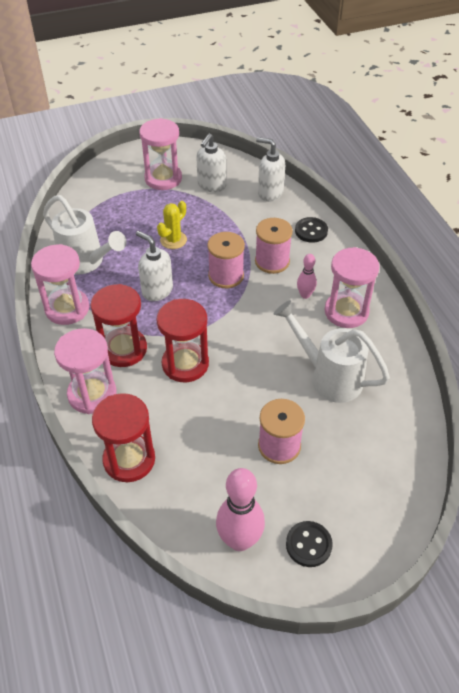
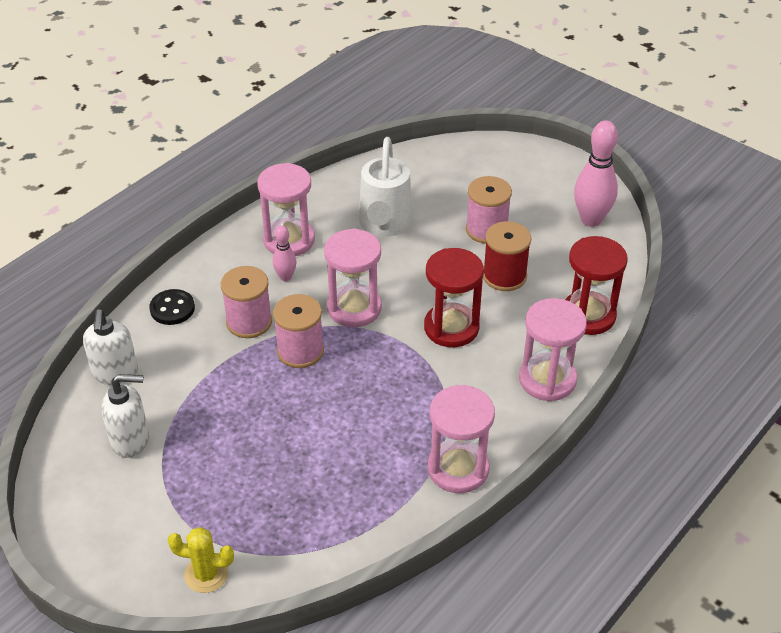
camera: 120 degrees left, 5 degrees down
white watering can [43,195,126,275] -> none
red hourglass [90,284,147,367] -> none
white soap dispenser [136,231,173,301] -> none
pink hourglass [139,118,182,190] -> pink hourglass moved to [324,228,382,327]
yellow cactus [157,201,187,249] -> yellow cactus moved to [167,527,234,593]
black button [286,521,333,567] -> none
none -> red spool [483,221,531,291]

